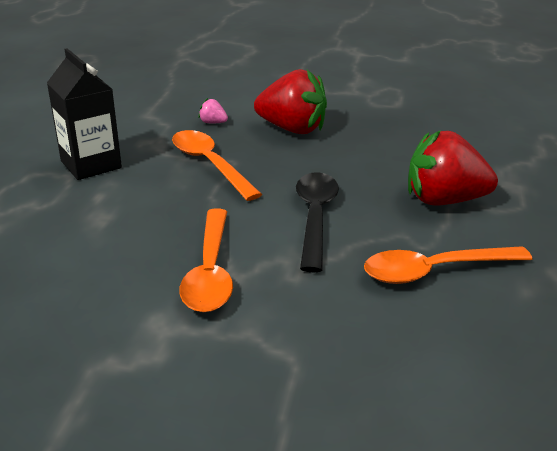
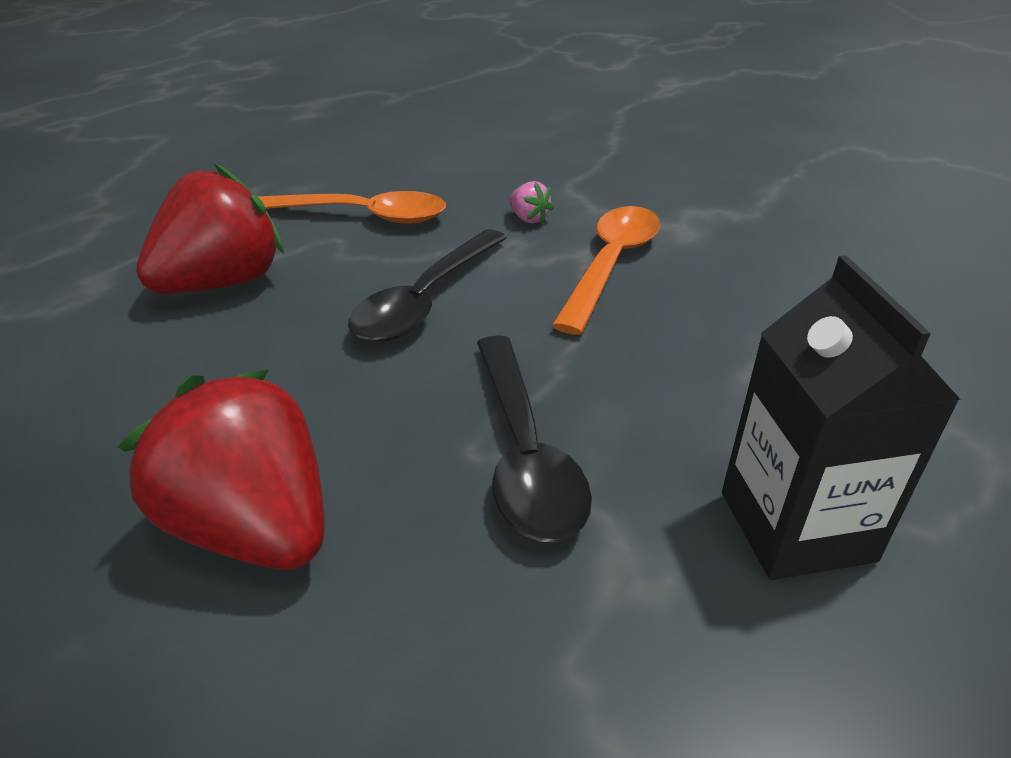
camera: 155 degrees left, 5 degrees up
orange spoon [172,130,262,201] -> black spoon [477,335,592,542]
pink strawberry [198,98,228,124] -> pink strawberry moved to [509,181,554,224]
red strawberry [408,130,498,206] -> red strawberry turned 75 degrees counterclockwise [136,163,284,294]

